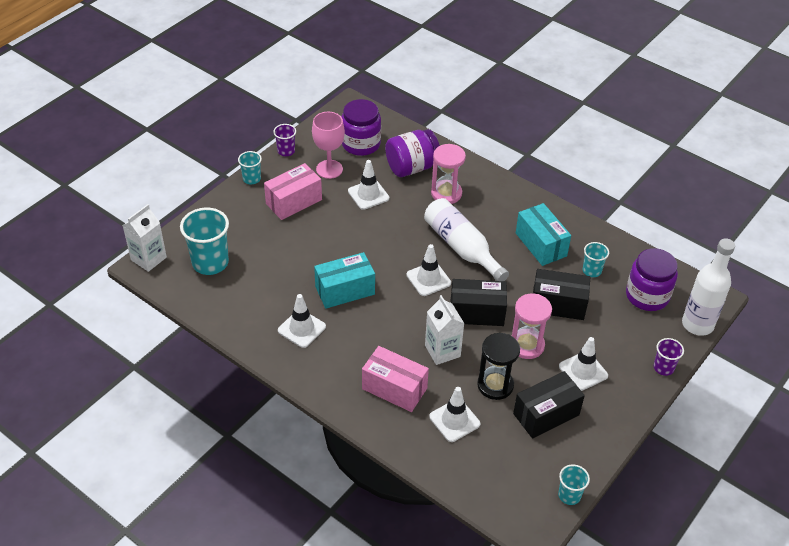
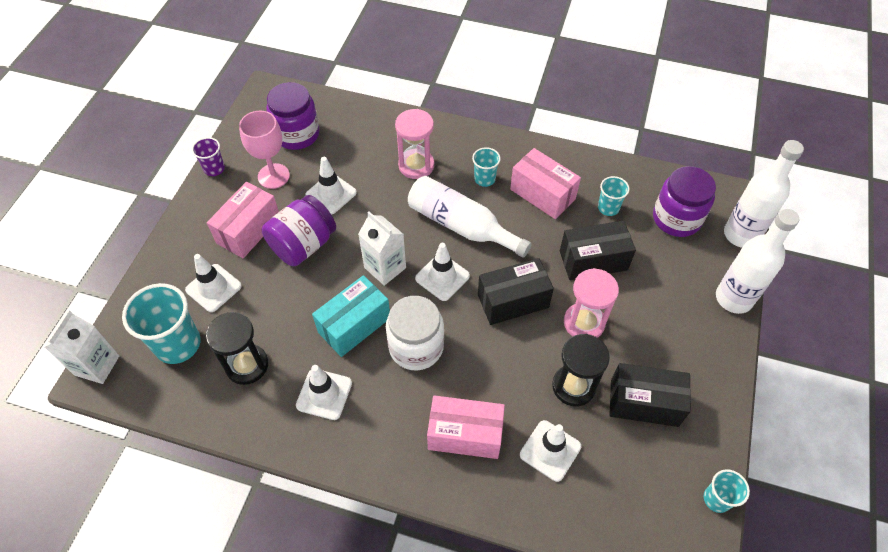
camera: 20 degrees left, 10 degrees up
turquoise cup [238,151,262,184] -> turquoise cup moved to [472,147,501,187]
purple jar [385,129,440,177] -> purple jar moved to [262,195,336,266]
white carton [425,295,464,365] -> white carton moved to [358,212,406,286]
black box [513,371,585,438] -> black box turned 60 degrees clockwise [609,363,691,427]
turquoise box [516,203,571,266] -> pink box [510,148,581,219]
white traffic cone [559,337,608,391] -> white traffic cone moved to [185,254,242,312]
purple cup [654,338,684,376] -> white bottle [716,209,800,314]
none -> black hourglass [206,312,268,385]
none -> white jar [386,296,444,370]

